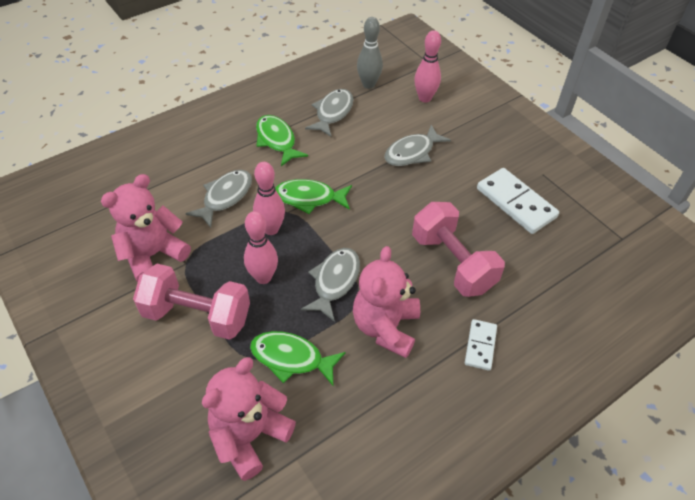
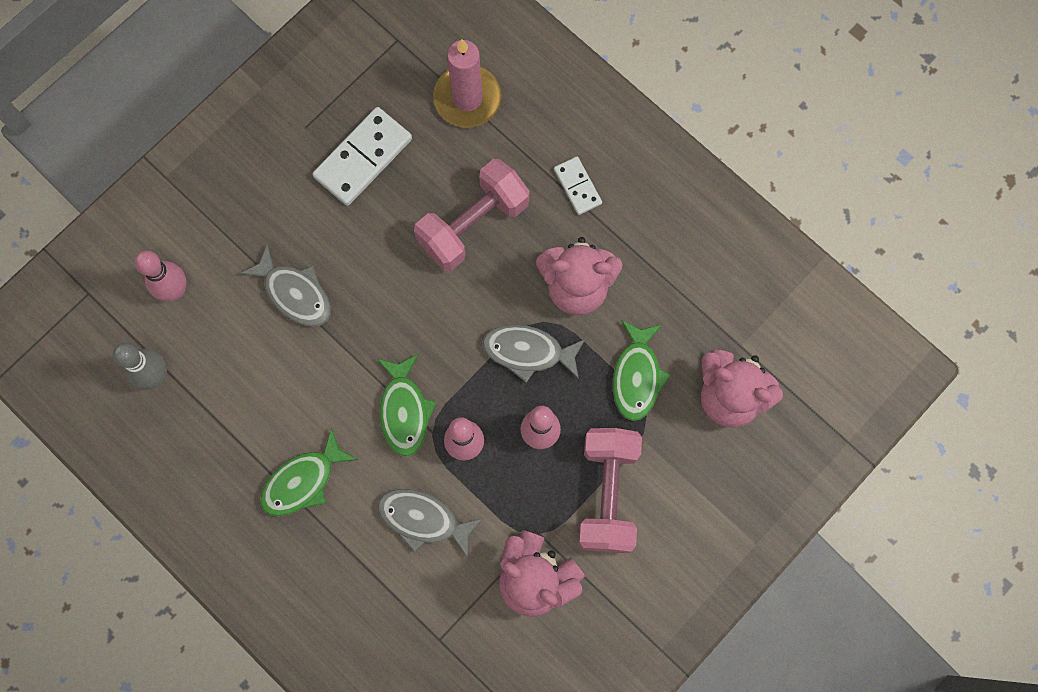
camera: 100 degrees left, 25 degrees up
grey fish [305,89,353,137] -> none
white domino [465,319,497,371] -> white domino turned 60 degrees clockwise [554,157,602,215]
none -> pink candle [433,39,502,128]

